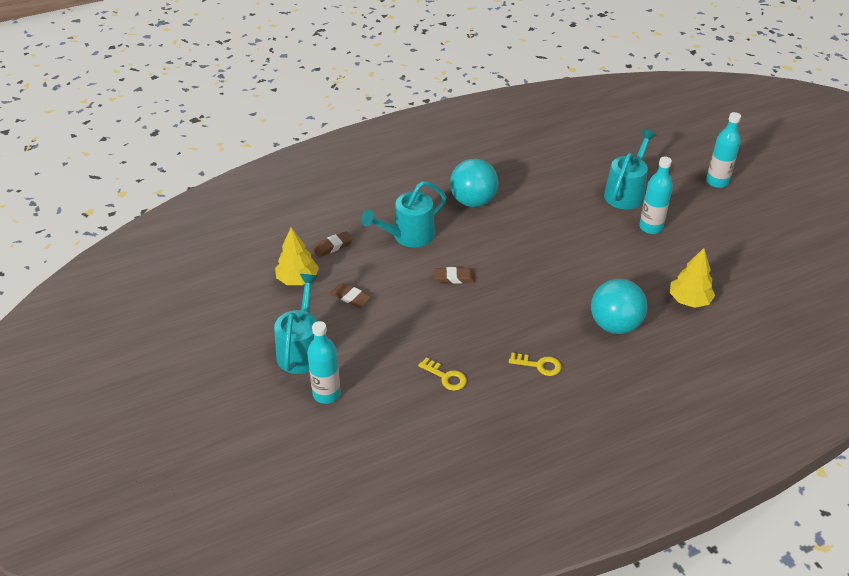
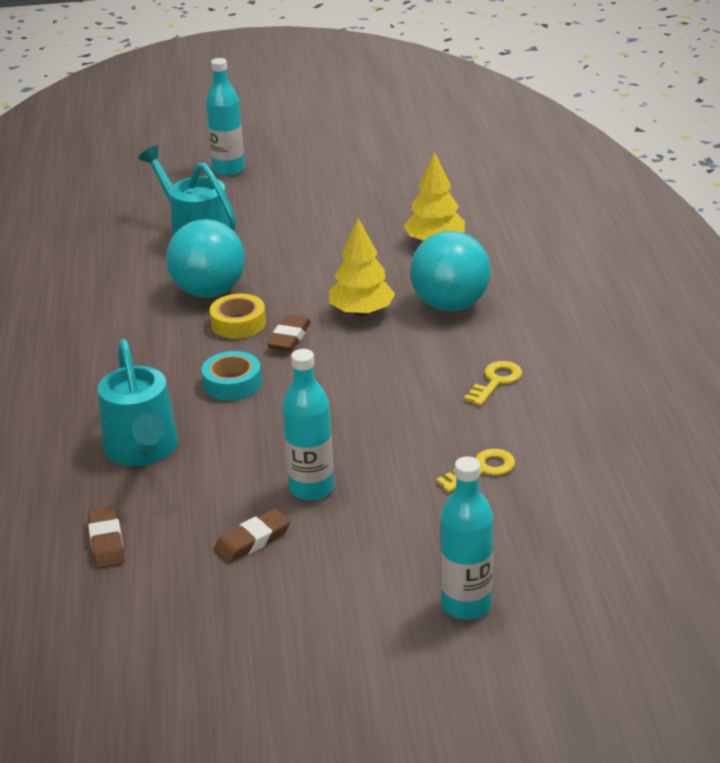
camera: 70 degrees left, 10 degrees down
turquoise watering can [274,274,317,374] -> none
yellow tree [275,227,319,285] -> yellow tree moved to [329,218,395,316]
brown eraser [434,267,475,283] -> brown eraser moved to [267,315,311,351]
turquoise ball [450,159,498,207] -> turquoise ball moved to [166,219,245,298]
turquoise bottle [639,157,673,234] -> turquoise bottle moved to [282,349,334,501]
none -> turquoise tape [202,351,262,401]
none -> yellow tape [210,294,266,339]

